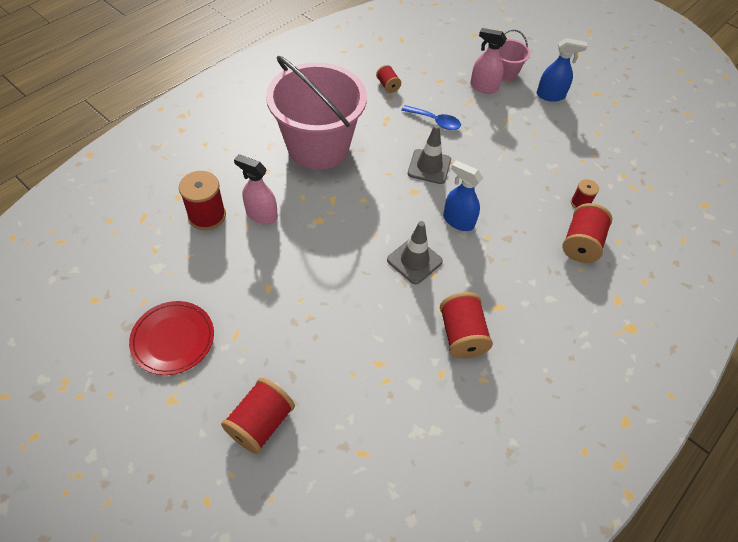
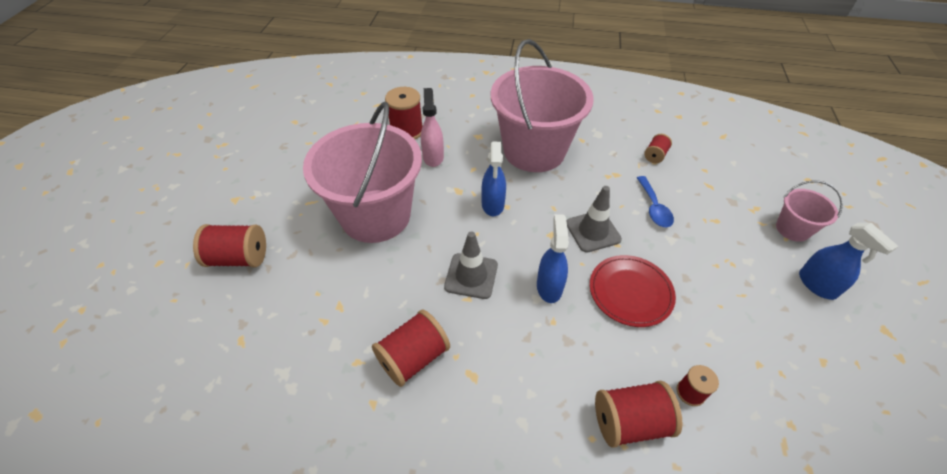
camera: 60 degrees right, 5 degrees down
red plate [129,301,214,375] -> red plate moved to [590,255,676,327]
pink spray bottle [470,28,507,94] -> none
none -> pink bucket [303,102,422,243]
none -> blue spray bottle [481,142,506,216]

